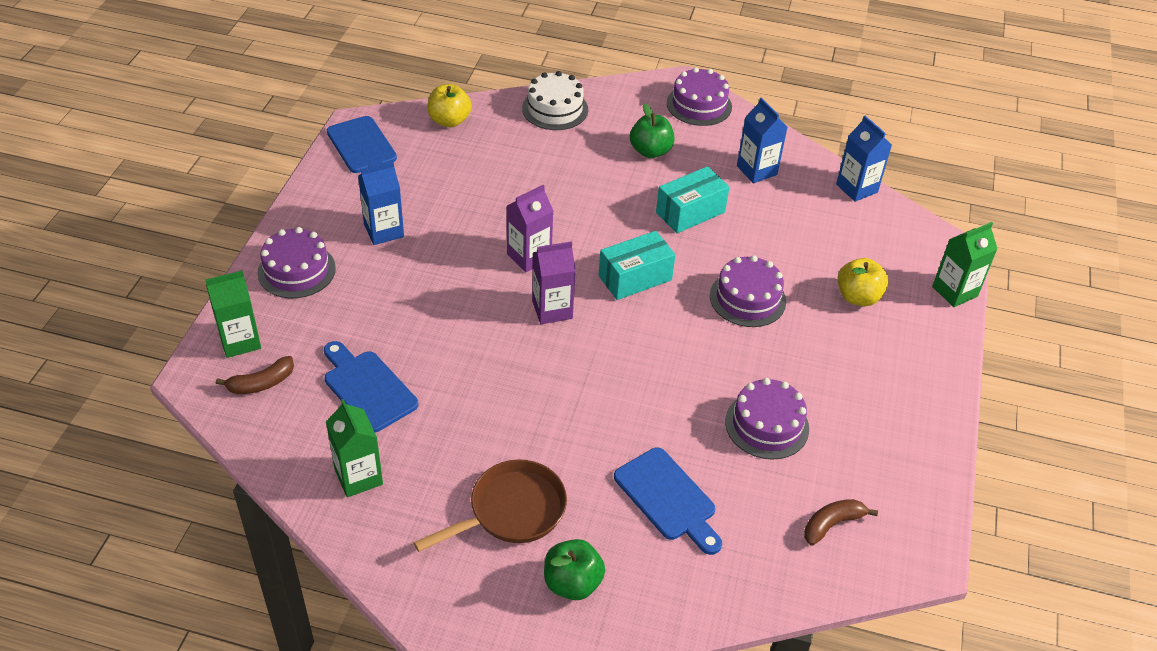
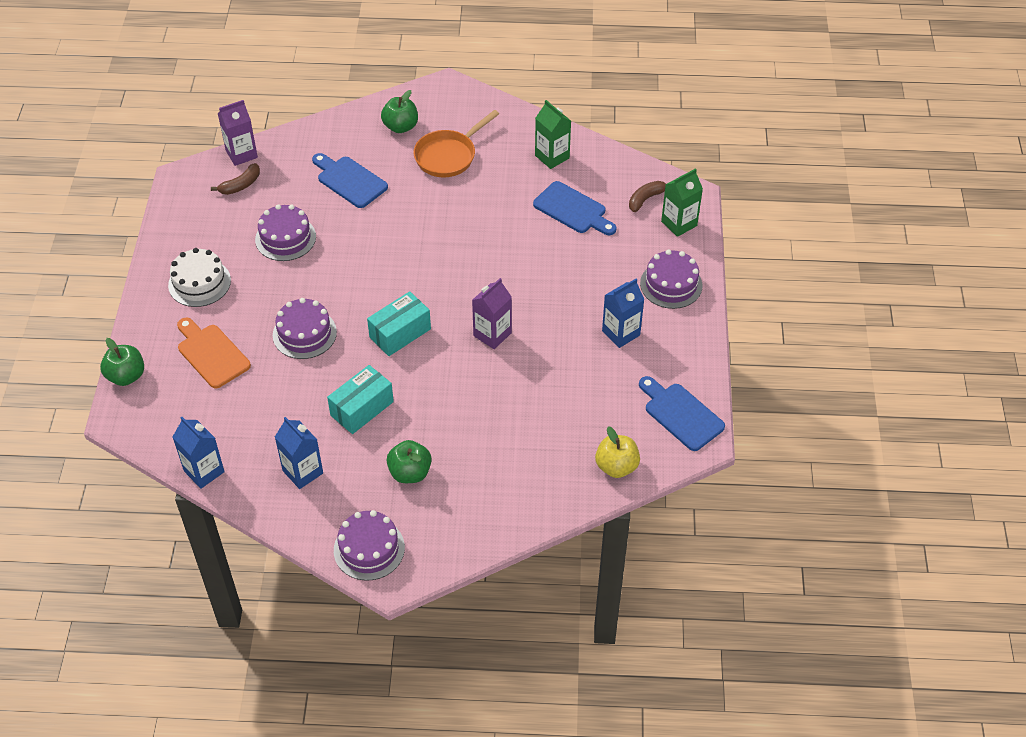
camera: 170 degrees right, 5 degrees up
brown pan [413,459,567,552] -> orange pan [413,110,499,177]
white cake [522,71,588,130] -> white cake moved to [168,248,231,307]
purple carton [532,241,576,324] -> purple carton moved to [218,100,258,166]
yellow apple [838,258,889,306] -> orange cutting board [177,318,251,389]
green carton [932,222,997,307] -> green apple [100,338,144,386]

